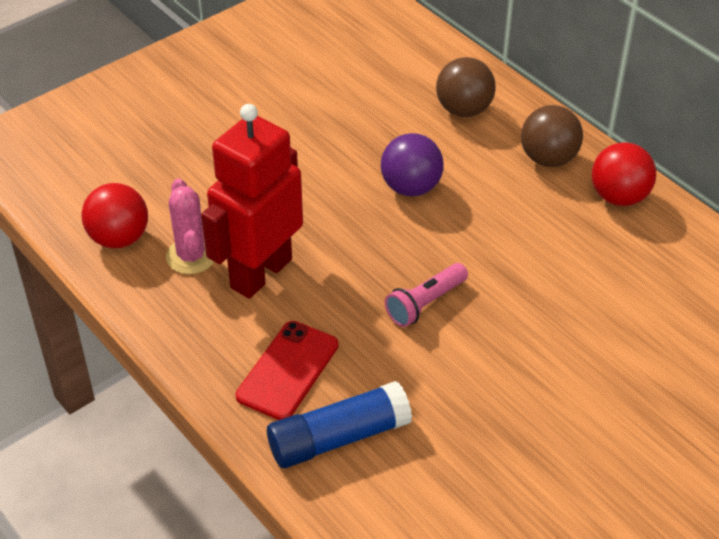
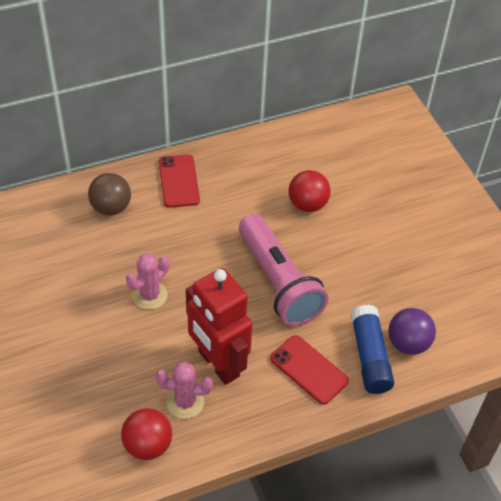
camera: 75 degrees left, 5 degrees up
purple ball [381,133,444,196] -> purple ball moved to [388,308,436,355]
pink flashlight [385,263,468,327] -> pink flashlight [239,214,328,326], size x2.10
brown ball [521,105,583,167] -> red phone [159,154,200,208]
red ball [592,142,656,206] -> red ball moved to [289,170,330,212]
none -> pink cactus [126,253,169,310]

